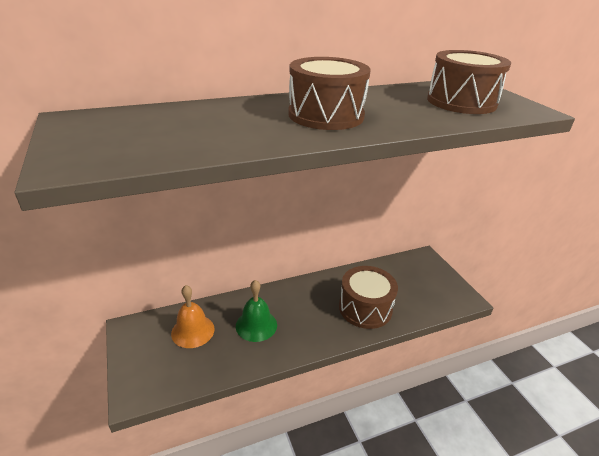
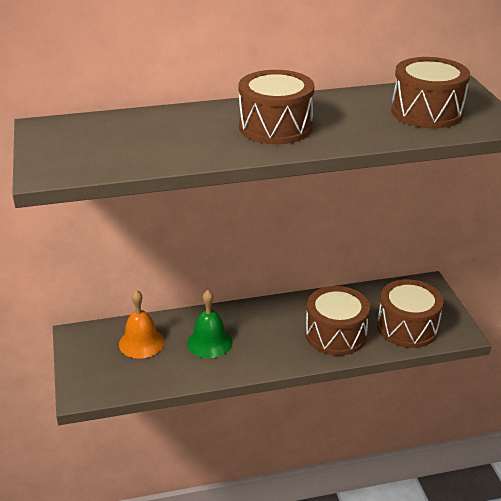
camera: 10 degrees right, 0 degrees up
none -> brown drum [377,279,443,348]

